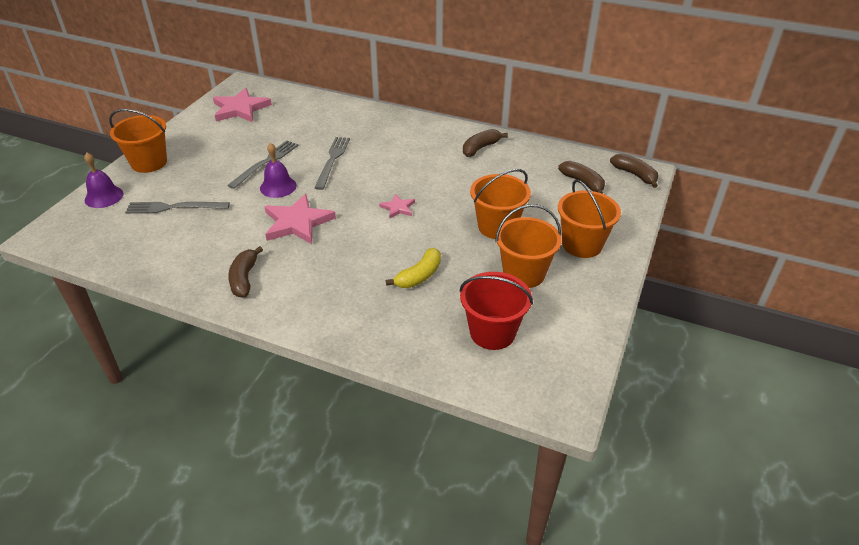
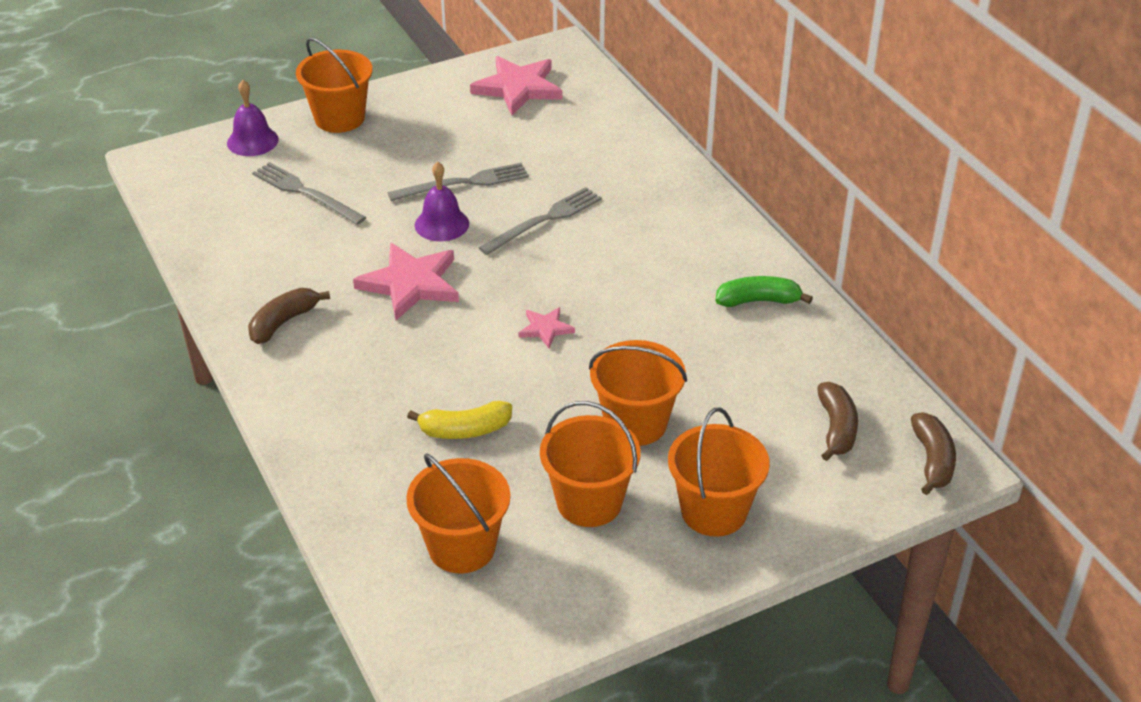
camera: 40 degrees right, 0 degrees up
red bucket [459,272,533,350] -> orange bucket [406,453,510,574]
brown banana [463,129,508,157] -> green banana [716,276,813,307]

